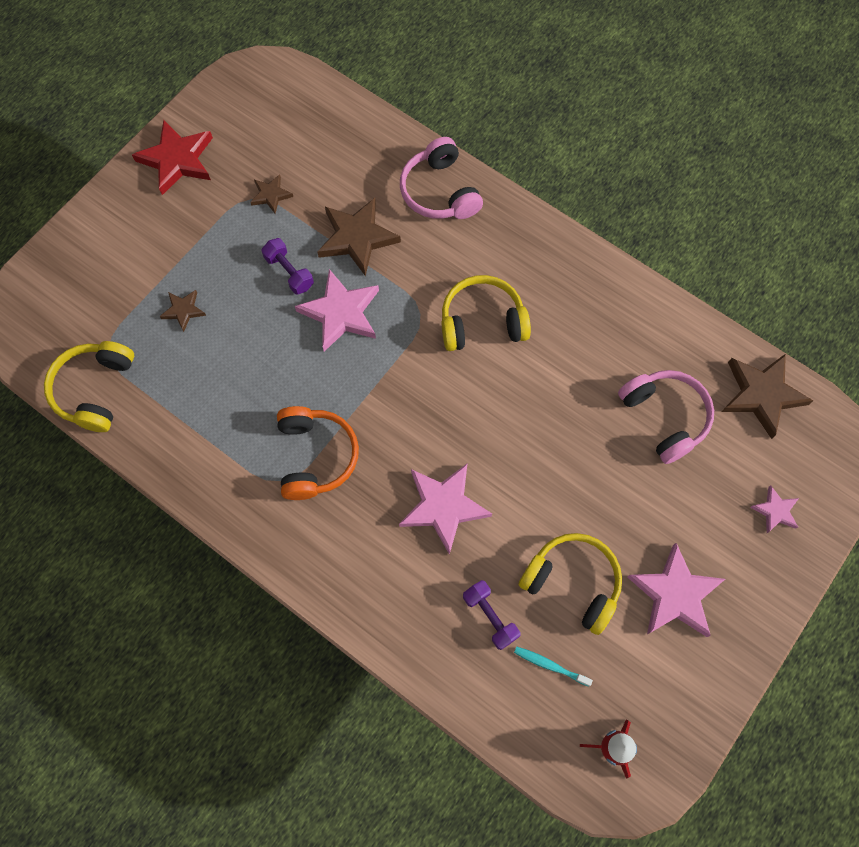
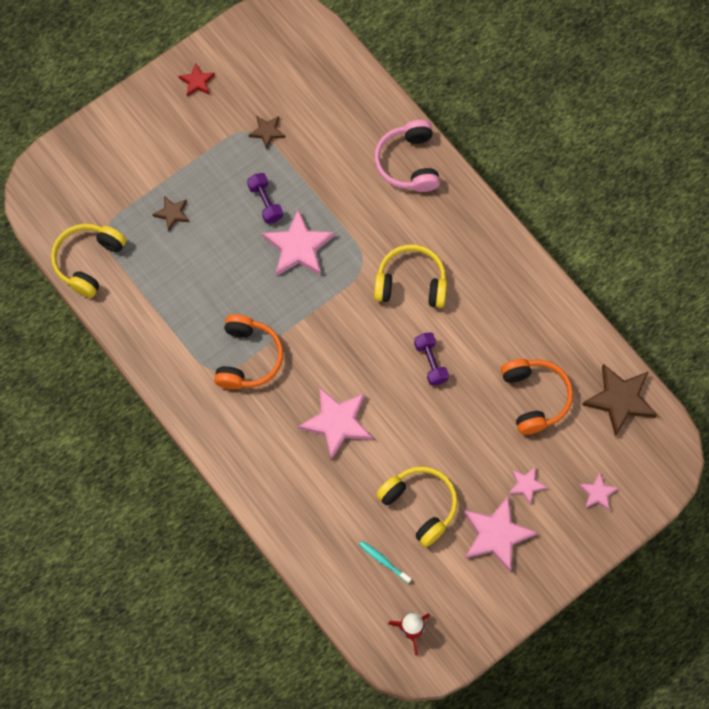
camera: 15 degrees right, 0 degrees up
red star [132,120,213,195] -> red star [179,63,215,96], size x0.52
brown star [317,198,401,276] -> none
purple dumbbell [463,580,520,650] -> purple dumbbell moved to [414,332,449,386]
pink headphones [618,370,714,464] -> orange headphones [501,359,573,435]
none -> pink star [509,466,547,505]

